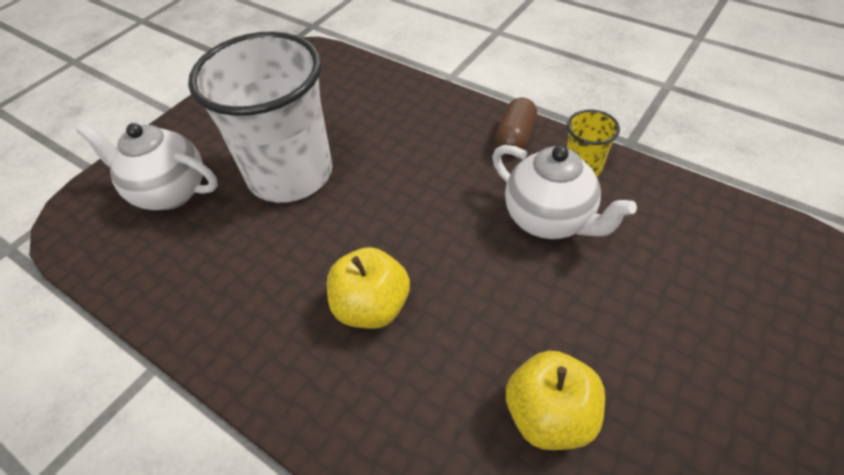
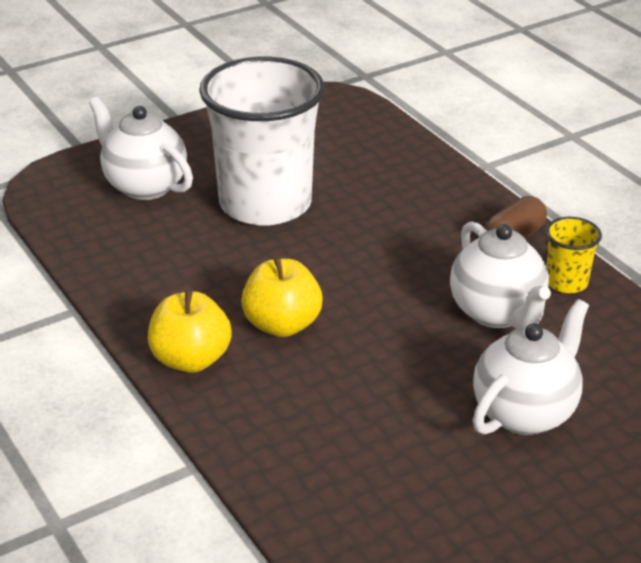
camera: 20 degrees right, 15 degrees down
yellow apple [506,350,605,450] -> yellow apple moved to [148,290,232,373]
none -> white teapot [473,299,589,435]

